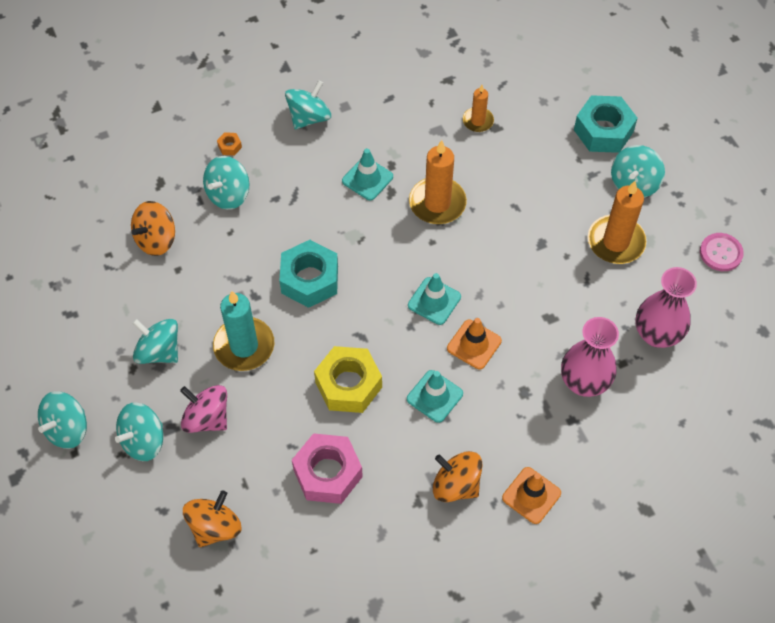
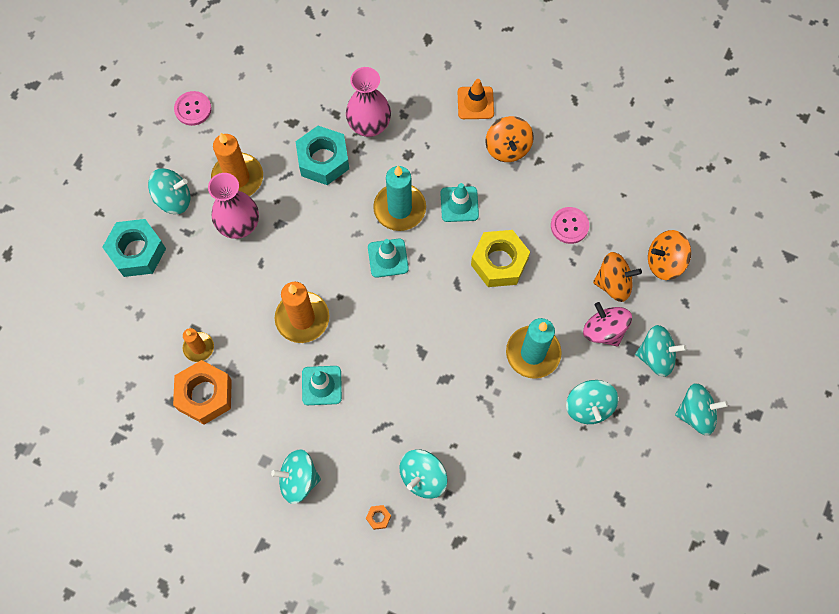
camera: 130 degrees left, 10 degrees up
orange spinning top [131,201,175,256] -> orange spinning top moved to [593,252,642,302]
pink spinning top [180,385,227,433] -> pink spinning top turned 150 degrees clockwise [583,302,632,347]
turquoise spinning top [203,156,249,210] -> turquoise spinning top turned 135 degrees clockwise [400,449,447,499]
turquoise nut [279,240,338,308] -> turquoise nut moved to [295,126,349,185]
pink nut [292,433,363,504] -> pink button [551,207,589,244]
orange traffic cone [447,318,502,369] -> turquoise candle [373,166,426,231]
pink vase [636,267,697,348] -> pink vase moved to [208,173,259,239]
none -> orange nut [173,360,232,425]

